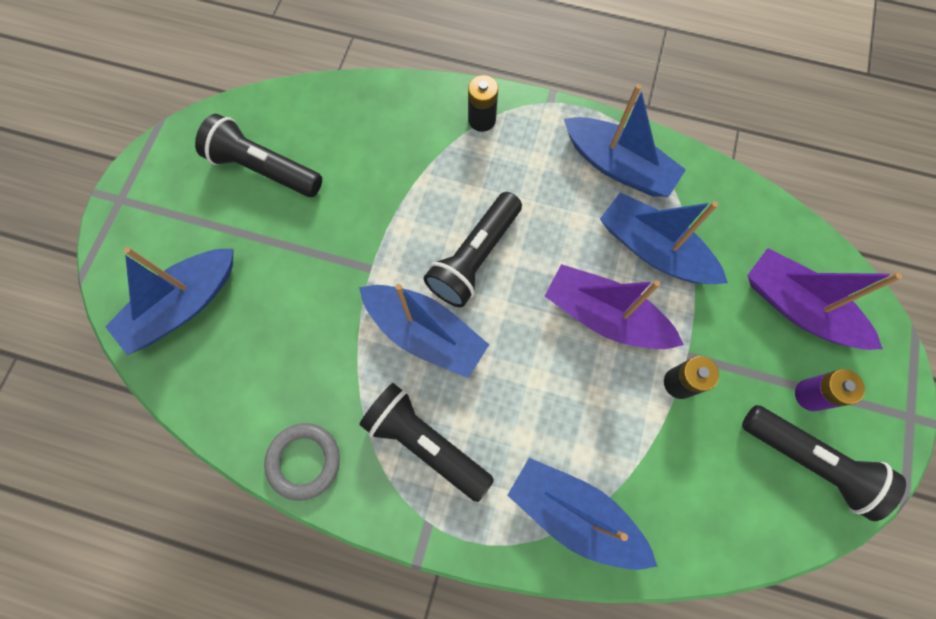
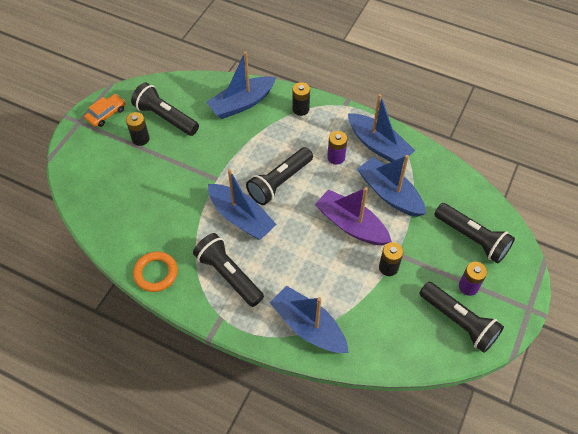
camera: 10 degrees right, 15 degrees down
blue boat [105,247,234,355] -> blue boat moved to [206,51,276,119]
grey ring [264,423,340,501] -> orange ring [133,251,178,292]
purple boat [747,248,902,350] -> black flashlight [434,203,515,263]
none -> orange car [84,94,126,127]
none -> black battery [126,112,150,146]
none -> purple battery [327,131,347,165]

